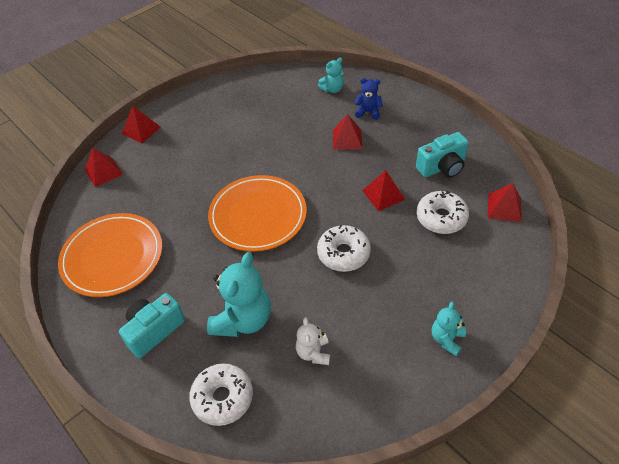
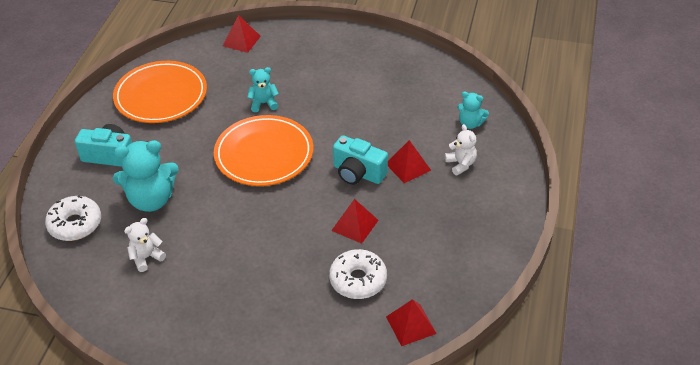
camera: 55 degrees right, 5 degrees down
red pyramid [122,106,161,143] -> none
white donut [317,225,371,272] -> none
blue teddy bear [354,78,383,120] -> white teddy bear [445,124,477,175]
turquoise camera [416,132,469,178] -> turquoise camera moved to [333,135,388,185]
turquoise teddy bear [432,302,466,356] -> turquoise teddy bear moved to [247,67,279,112]

